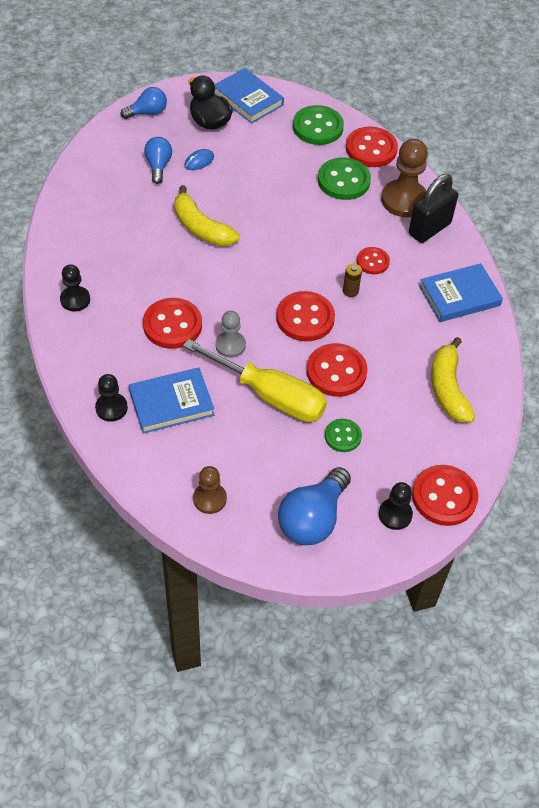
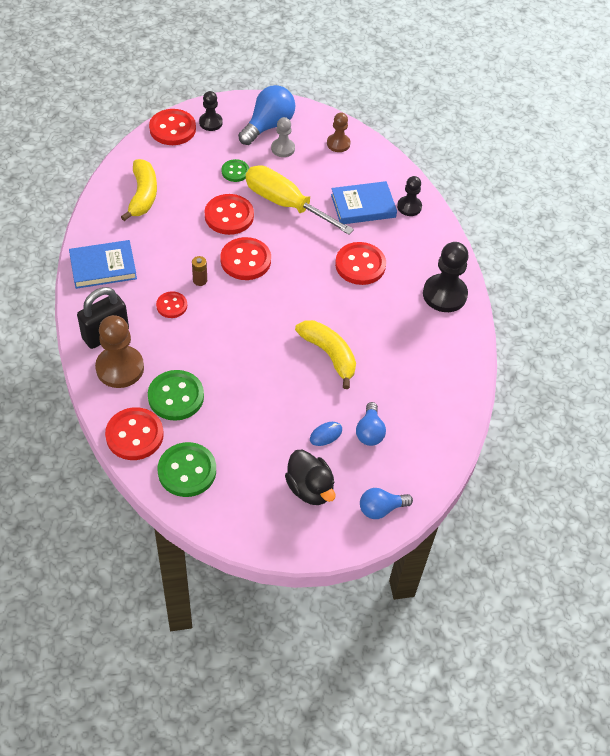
camera: 175 degrees left, 0 degrees up
black pawn [60,264,90,311] -> black pawn [423,242,469,312], size x1.70
blue book [214,68,284,124] -> none
grey pawn [215,311,246,358] -> grey pawn moved to [271,117,295,157]

